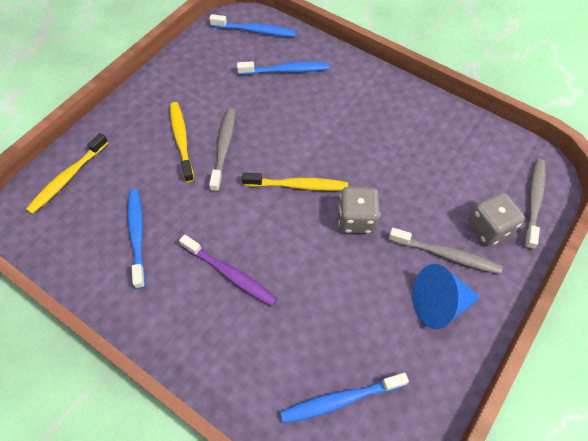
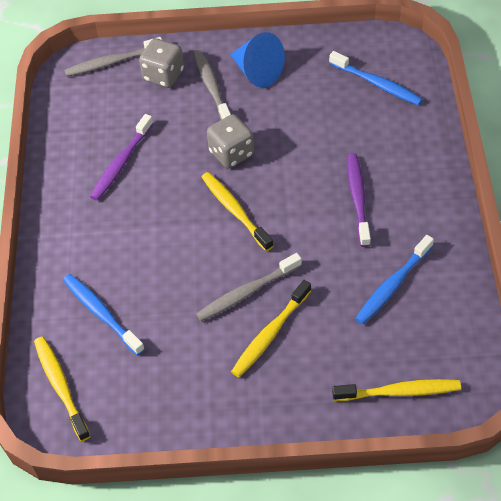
camera: 125 degrees left, 5 degrees down
blue toothbrush [209,14,296,37] -> yellow toothbrush [34,337,90,441]
none -> purple toothbrush [90,114,153,201]

